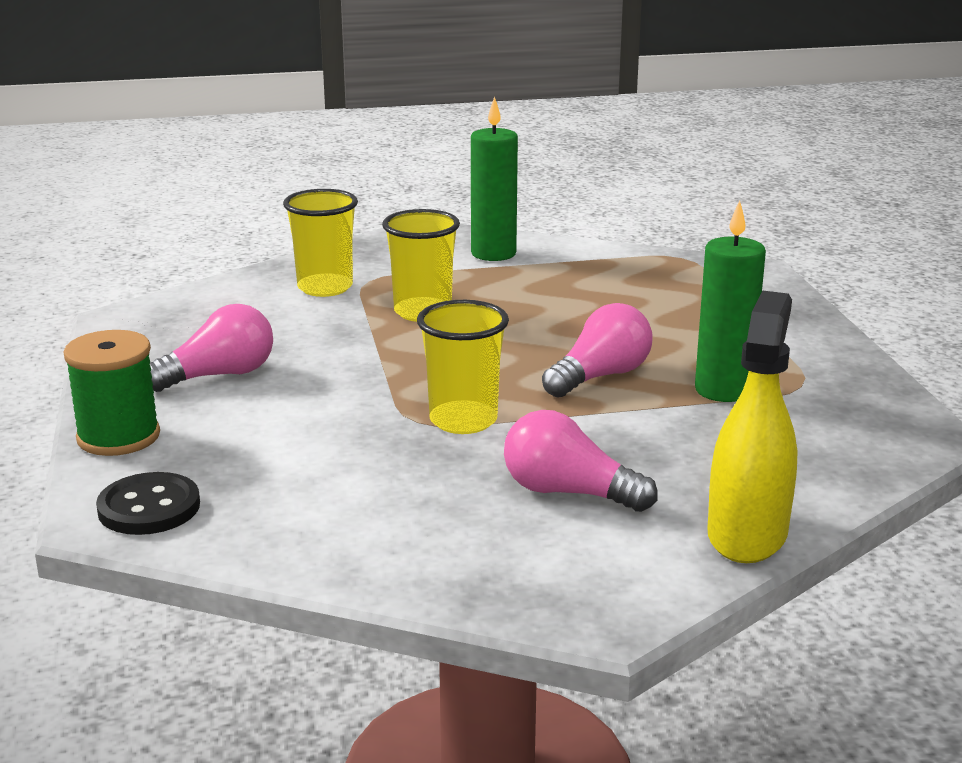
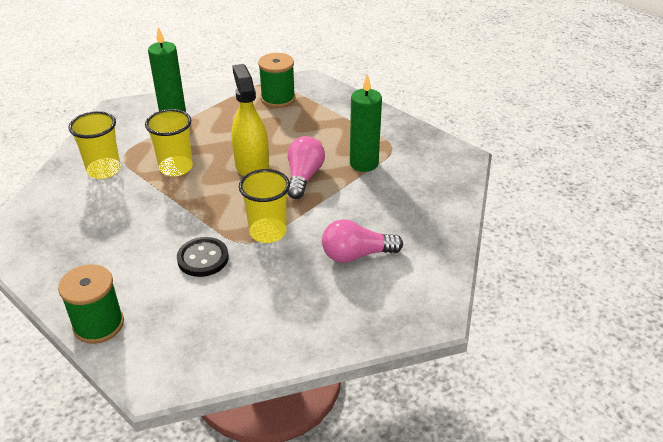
camera: 35 degrees left, 15 degrees up
black button [96,472,200,535] -> black button moved to [177,237,229,277]
pink light bulb [150,304,273,392] -> none
yellow spray bottle [707,291,798,563] -> yellow spray bottle moved to [232,64,269,177]
none -> green spool [258,53,295,108]

